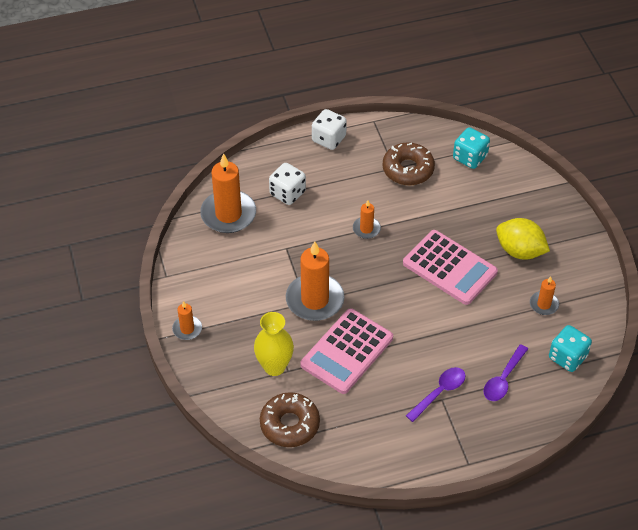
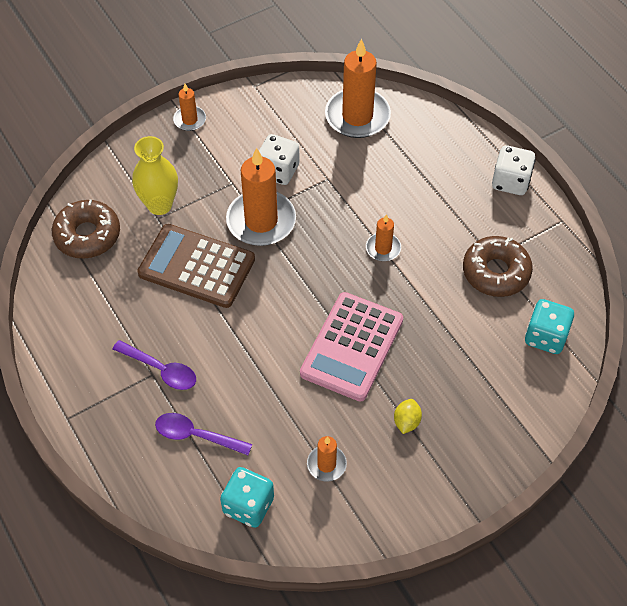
camera: 75 degrees right, 5 degrees up
white dice [269,163,306,205] -> white dice moved to [259,134,300,185]
pink calculator [301,308,393,394] -> brown calculator [137,224,255,308]
yellow lemon [496,218,550,260] -> yellow lemon [394,399,422,434], size x0.50

